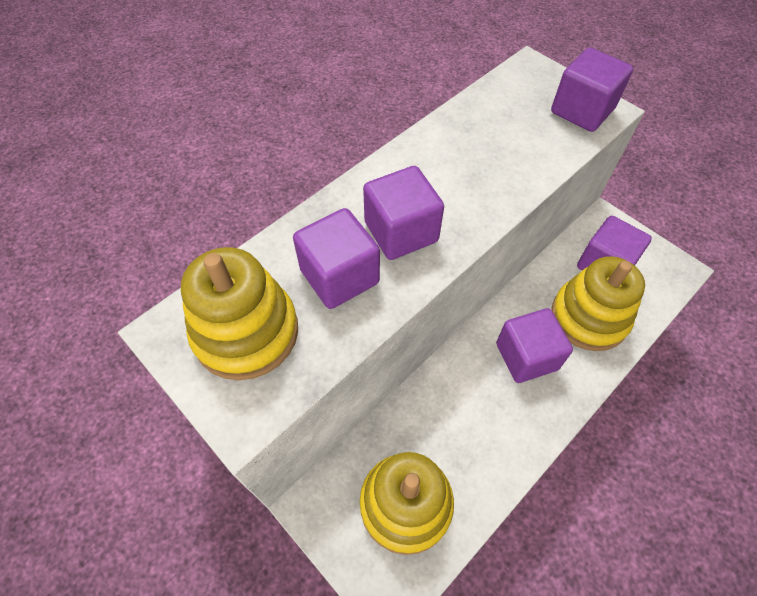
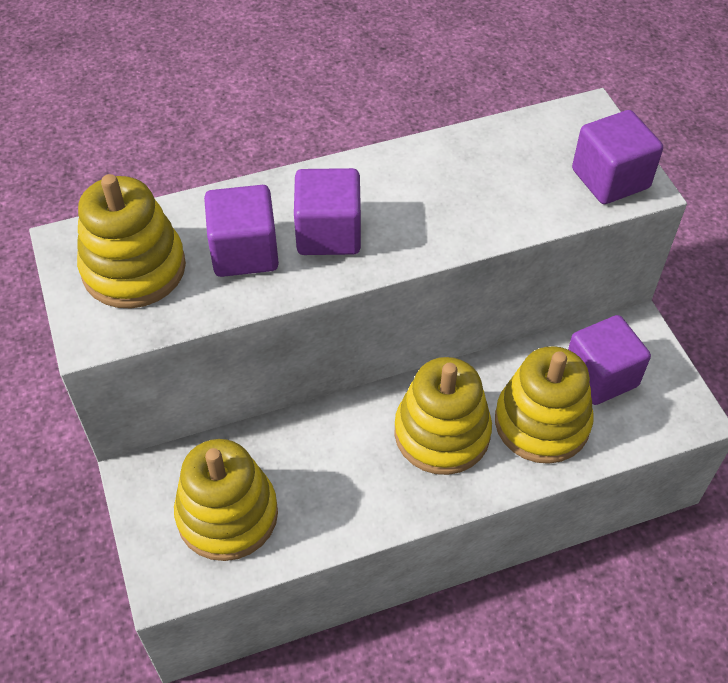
camera: 25 degrees right, 5 degrees down
purple cube [496,308,573,383] -> yellow stacking toy [394,357,492,475]

